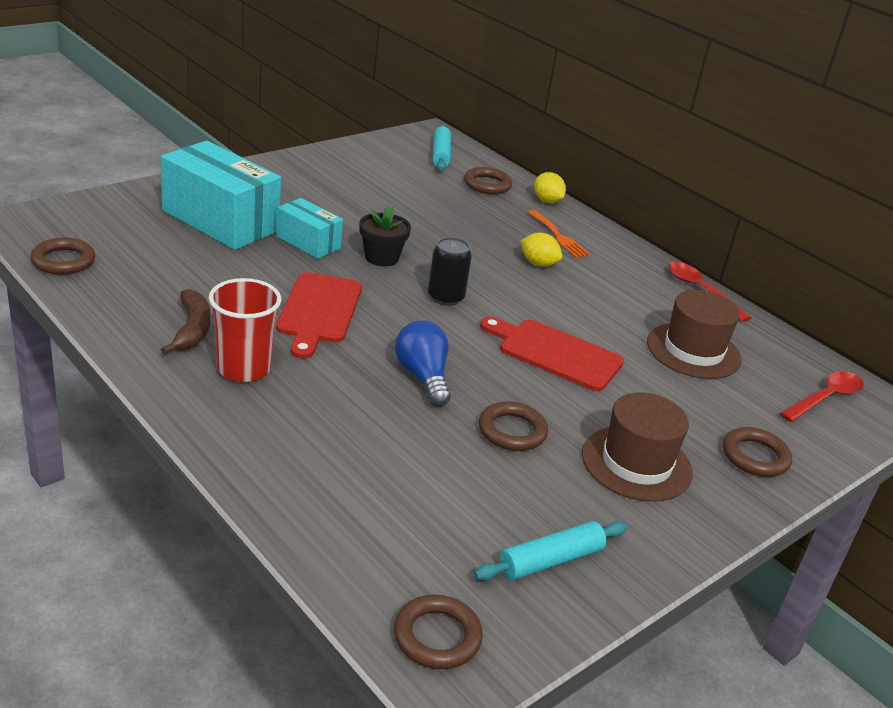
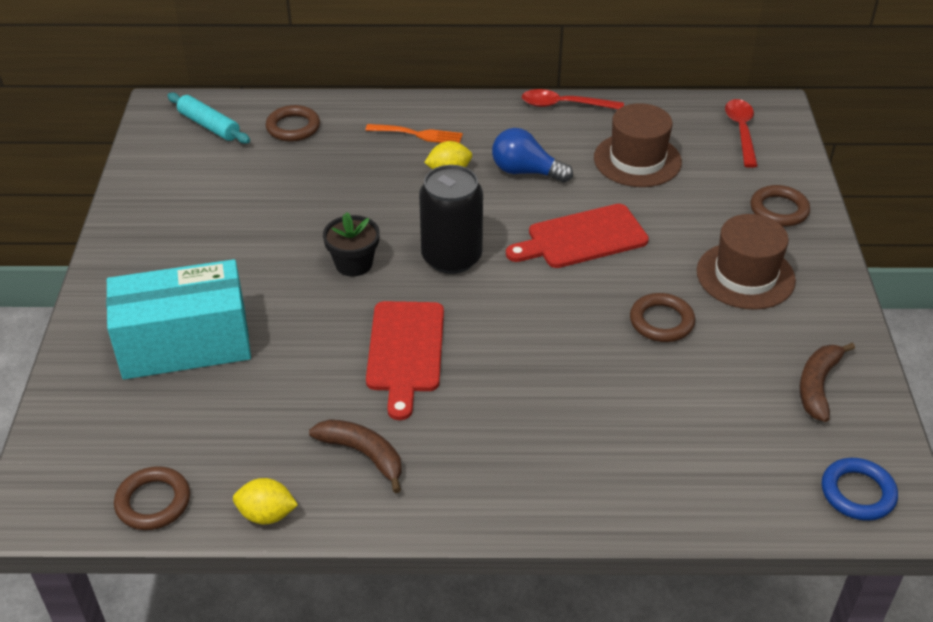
camera: 45 degrees left, 10 degrees up
red cup [209,278,282,382] -> none
turquoise box [276,198,343,259] -> none
red cutting board [276,272,362,359] -> red cutting board turned 45 degrees clockwise [366,301,444,420]
brown ring [394,594,483,669] -> blue ring [822,458,898,521]
blue light bulb [395,320,450,407] -> blue light bulb moved to [492,128,573,183]
black can [428,237,472,306] -> black can [419,165,483,274], size x1.55
turquoise rolling pin [474,521,627,581] -> brown banana [800,343,855,422]
yellow lemon [534,172,566,203] -> yellow lemon moved to [233,478,298,525]

